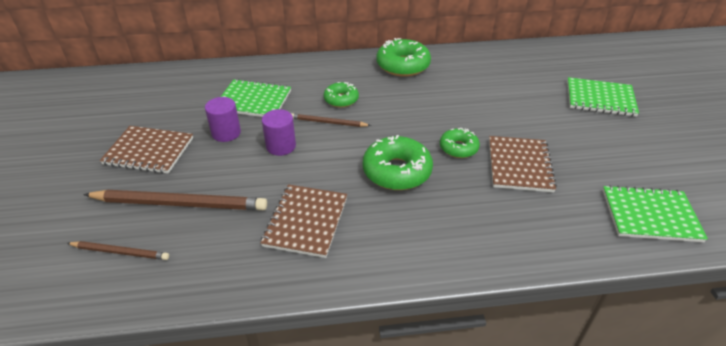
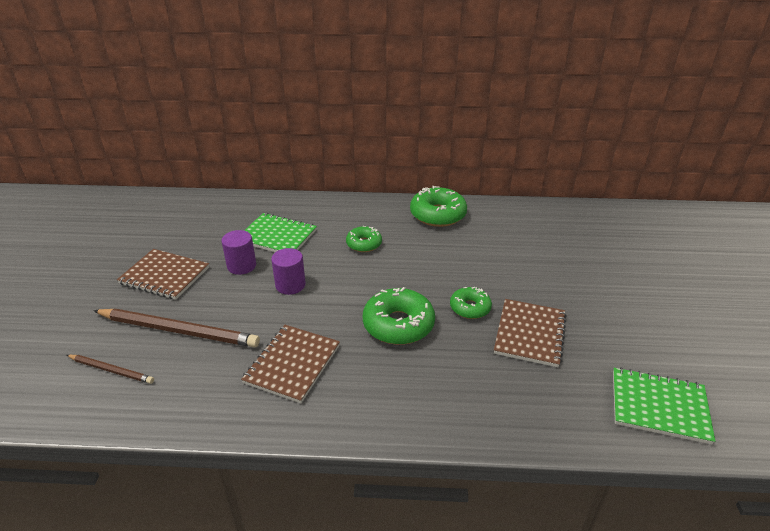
camera: 10 degrees right, 5 degrees down
brown pencil [291,113,371,127] -> none
green notebook [567,77,639,117] -> none

